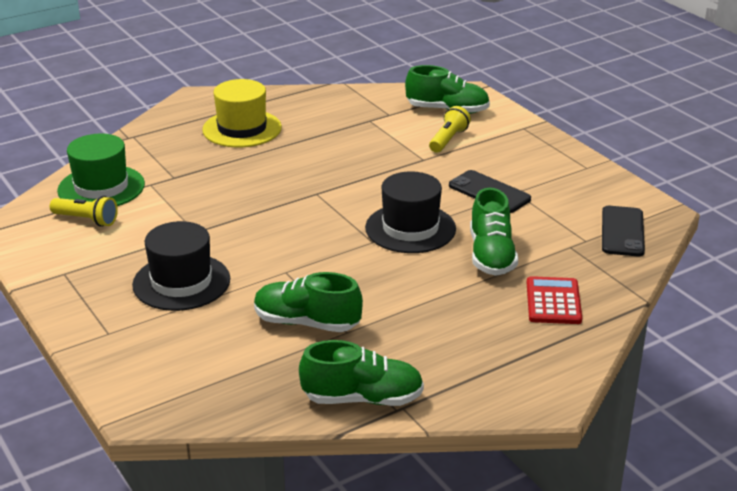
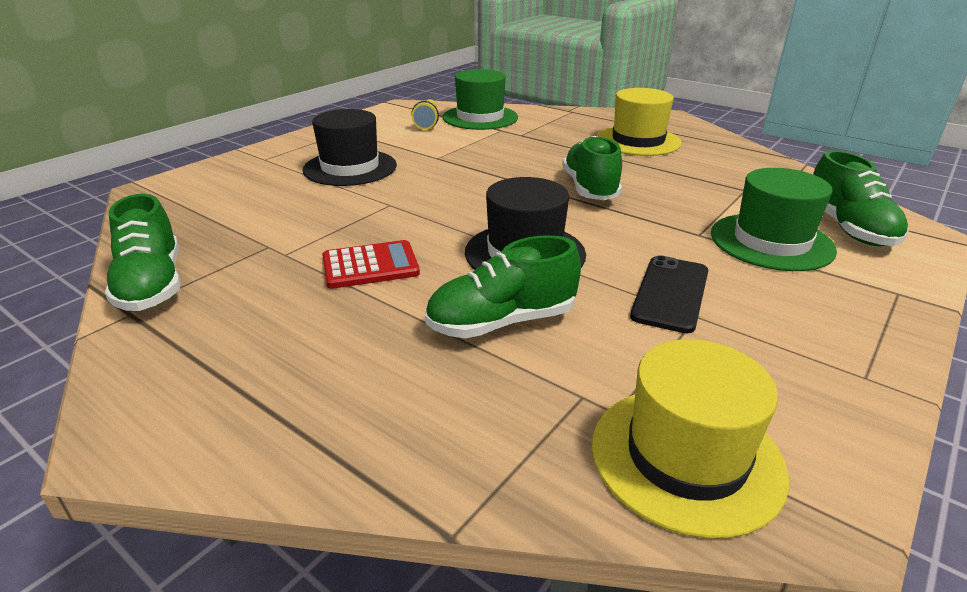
camera: 70 degrees right, 0 degrees up
green shoe [254,272,363,332] -> green shoe moved to [562,136,622,200]
yellow flashlight [429,106,471,153] -> green hat [711,168,837,271]
red calculator [527,276,582,324] -> red calculator moved to [322,240,420,289]
black phone [602,206,645,256] -> yellow hat [592,339,789,539]

